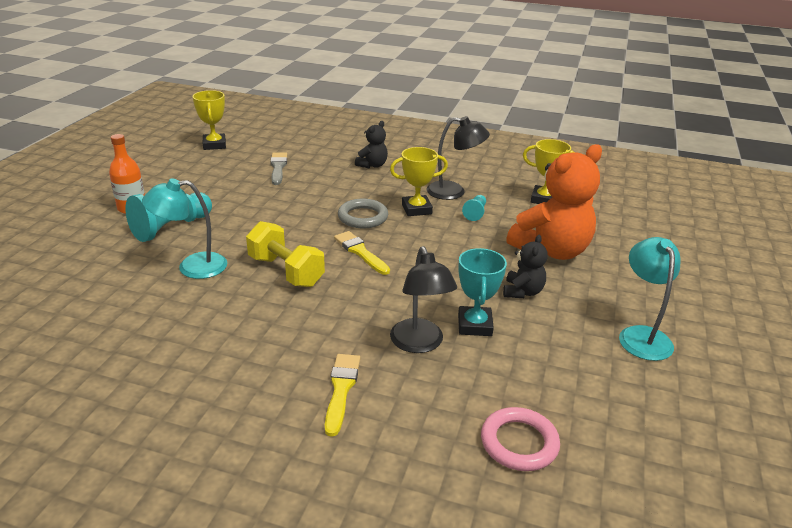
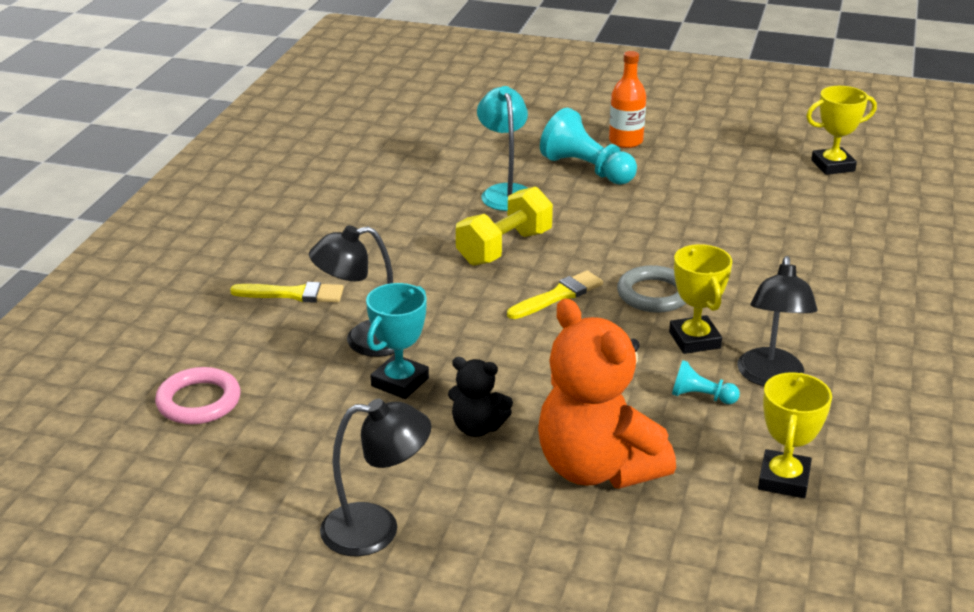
camera: 90 degrees right, 0 degrees up
grey brush [270,152,287,185] -> none
black teddy bear [355,121,388,168] -> none
turquoise trophy [458,248,507,336] -> turquoise trophy turned 60 degrees counterclockwise [366,283,429,399]
turquoise lamp [619,237,681,361] -> black lamp [320,399,431,557]

